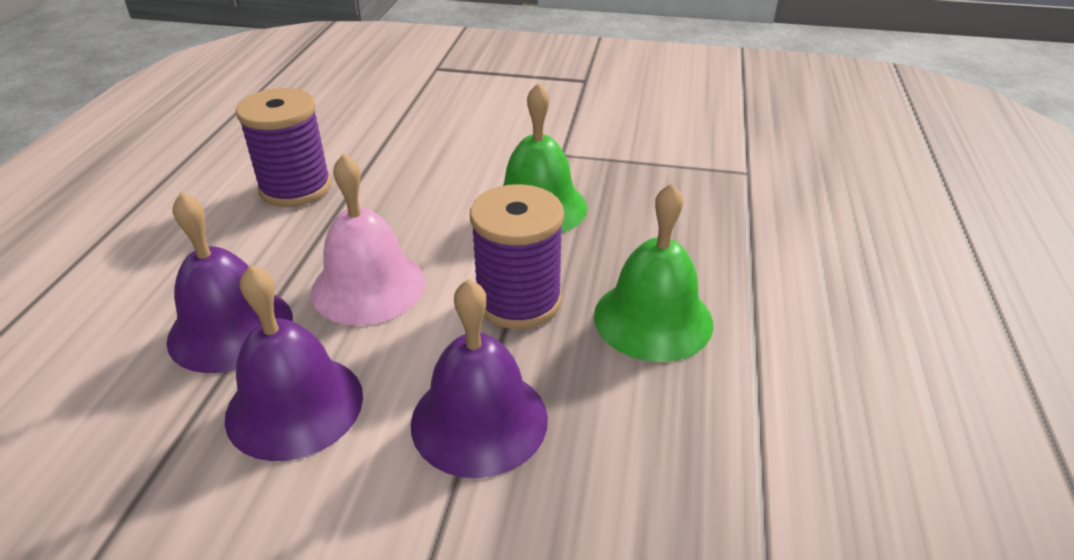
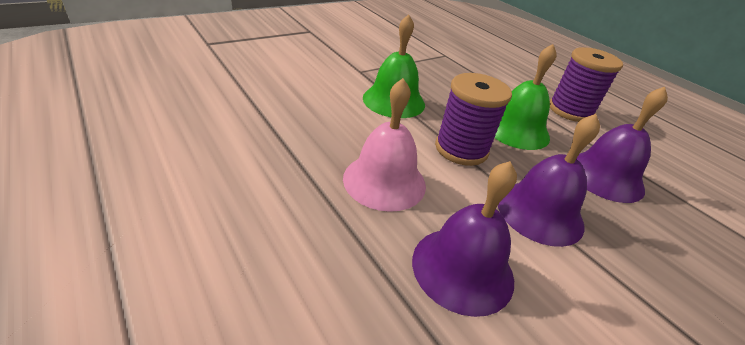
camera: 50 degrees left, 0 degrees up
purple bell [166,192,293,373] -> purple bell moved to [577,87,668,203]
purple spool [236,88,331,207] -> purple spool moved to [550,47,623,122]

